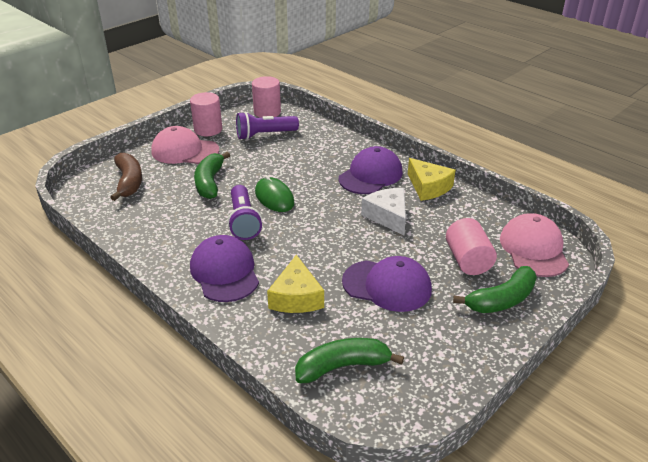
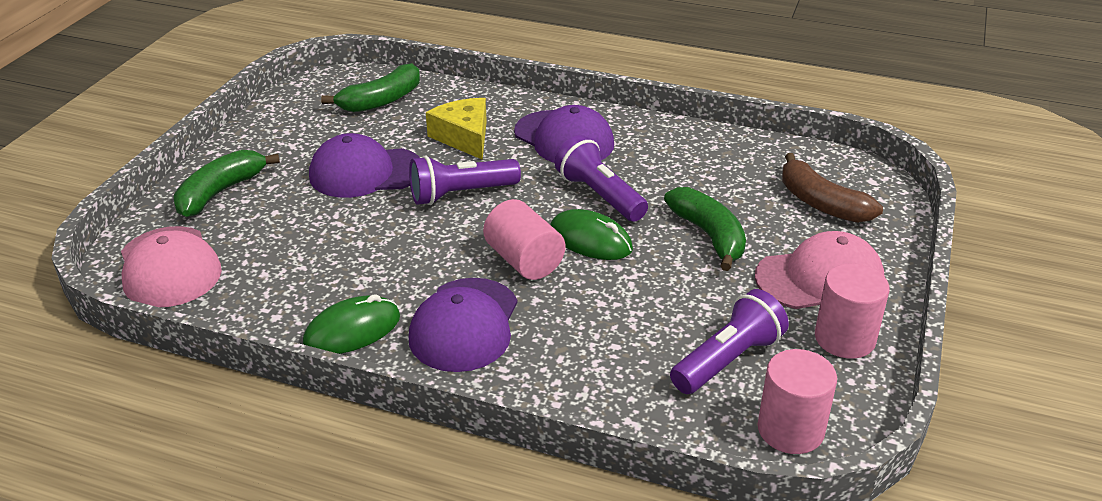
camera: 155 degrees right, 0 degrees up
white cheese [361,188,406,235] -> none
yellow cheese [408,158,456,201] -> green mouse [303,294,400,354]
pink cylinder [446,218,497,275] -> pink cylinder moved to [483,199,565,280]
none -> purple flashlight [409,155,521,205]

